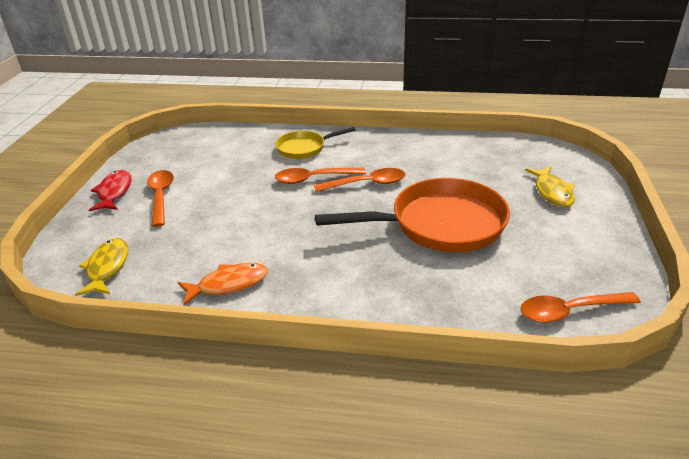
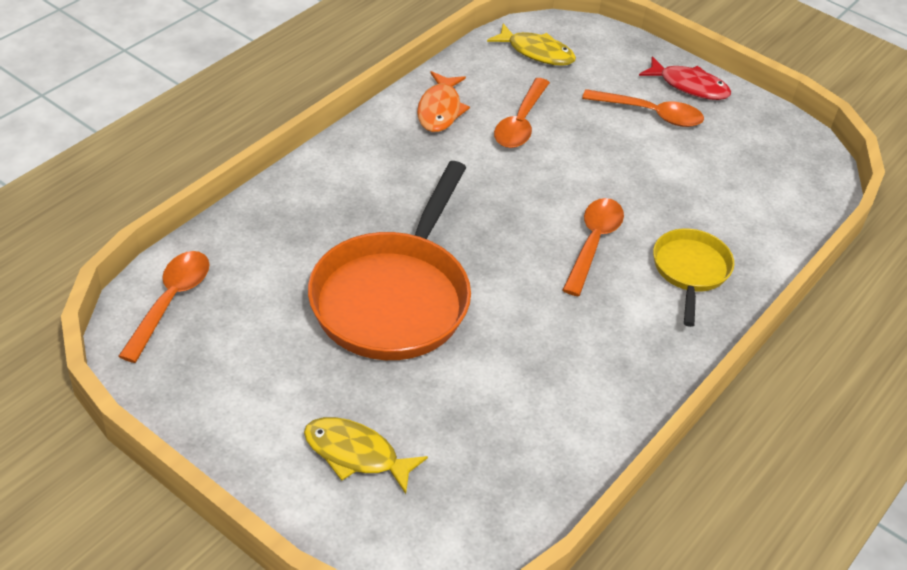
camera: 115 degrees right, 10 degrees up
orange spoon [314,168,405,192] -> orange spoon moved to [494,78,550,148]

